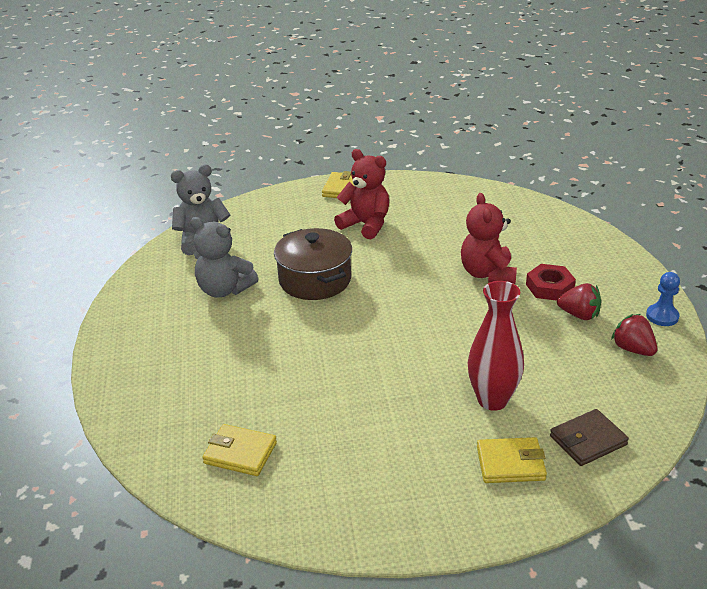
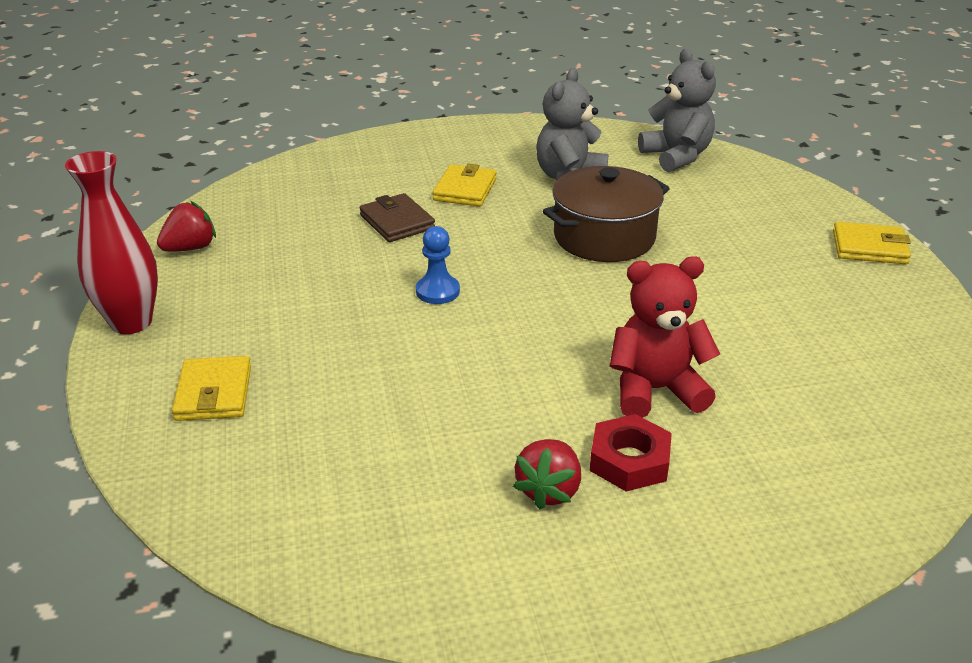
camera: 85 degrees right, 0 degrees up
yellow wallet [202,424,277,476] -> yellow wallet moved to [433,163,497,207]
red teddy bear [334,149,389,239] -> none
red vase [468,281,524,411] -> red vase moved to [65,151,158,334]
brown wallet [550,409,629,466] -> brown wallet moved to [360,193,435,242]
red strawberry [611,314,657,356] -> red strawberry moved to [157,201,216,251]
blue pawn [646,272,680,326] -> blue pawn moved to [416,226,460,304]

